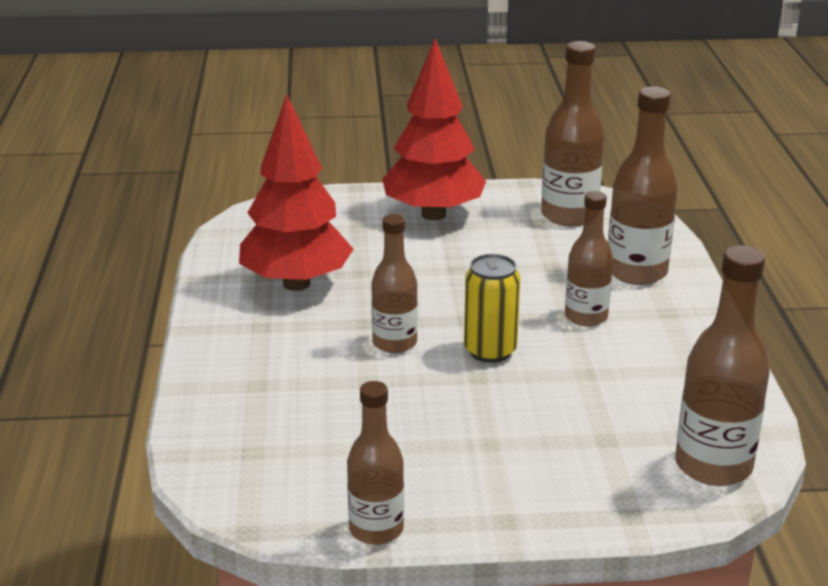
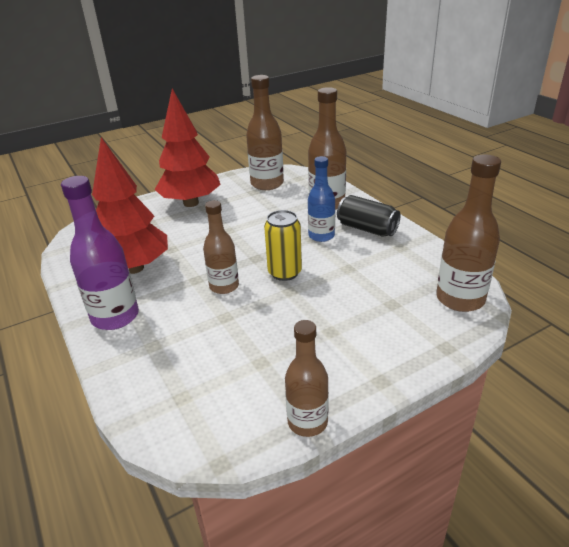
camera: 25 degrees left, 5 degrees up
brown bottle [565,191,613,327] -> blue bottle [308,156,335,242]
none -> purple bottle [61,176,139,330]
none -> black can [337,195,401,237]

